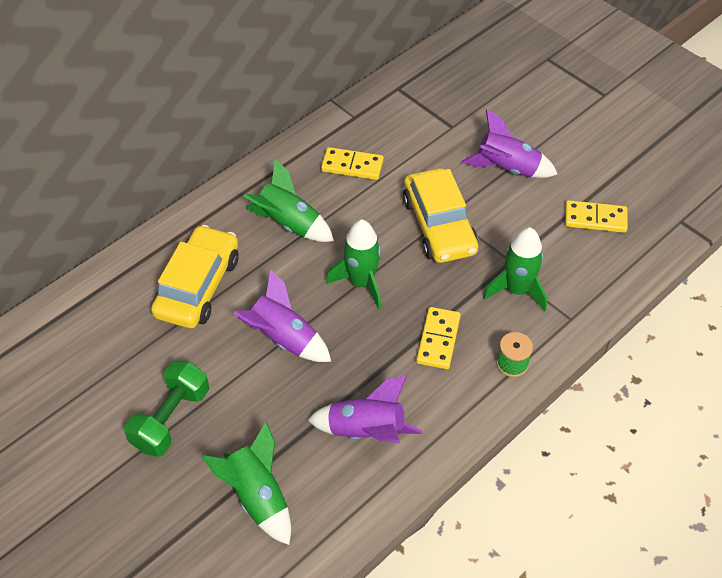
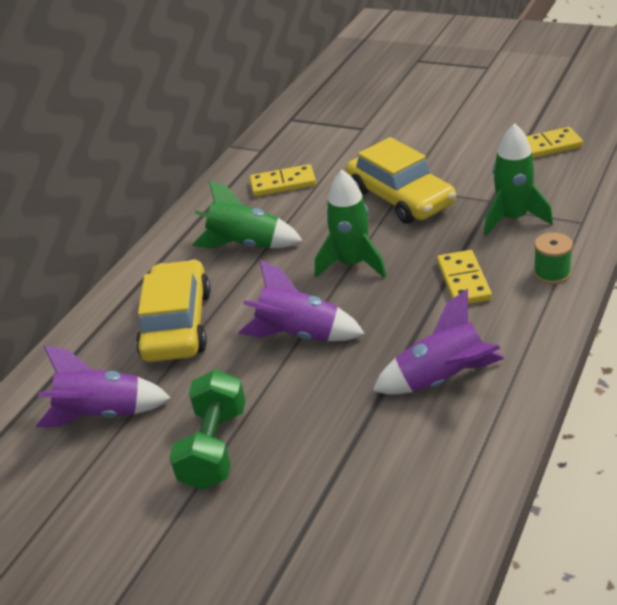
camera: 15 degrees left, 15 degrees down
green rocket [202,422,291,545] -> none
purple rocket [461,109,558,178] -> purple rocket moved to [36,345,171,428]

